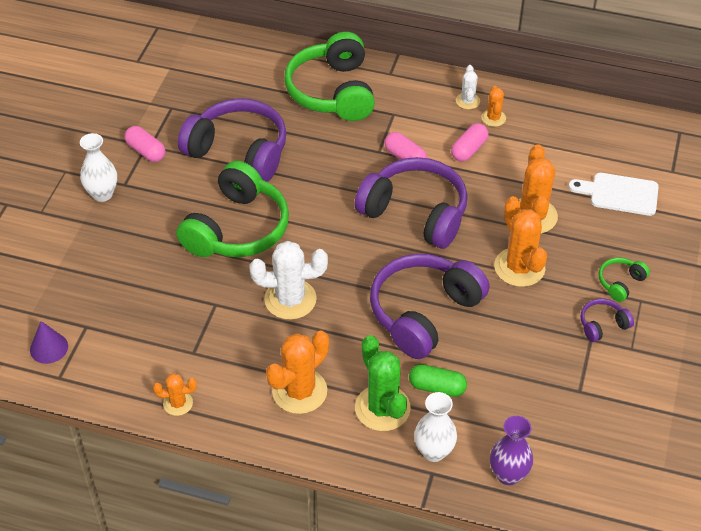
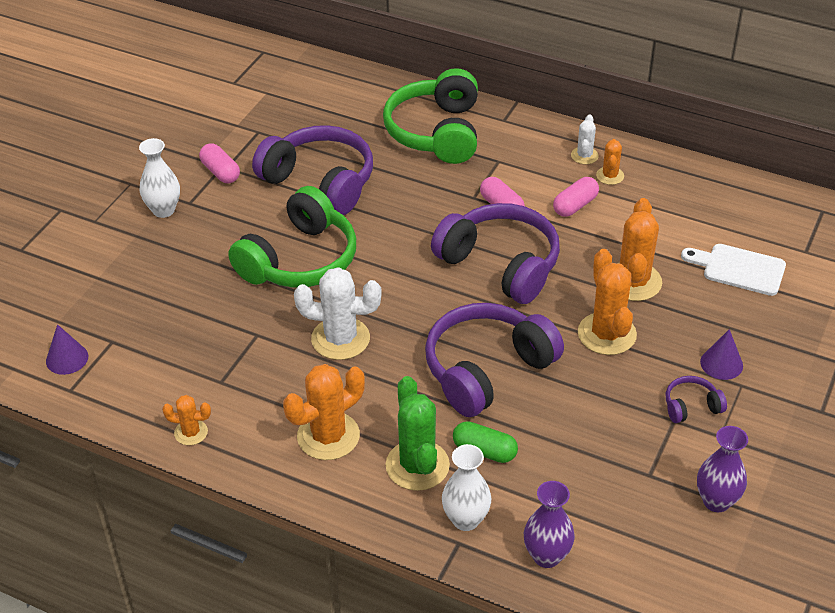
camera: 10 degrees right, 5 degrees down
green headphones [599,258,650,302] -> purple cone [700,329,743,380]
none -> purple vase [697,426,748,512]

